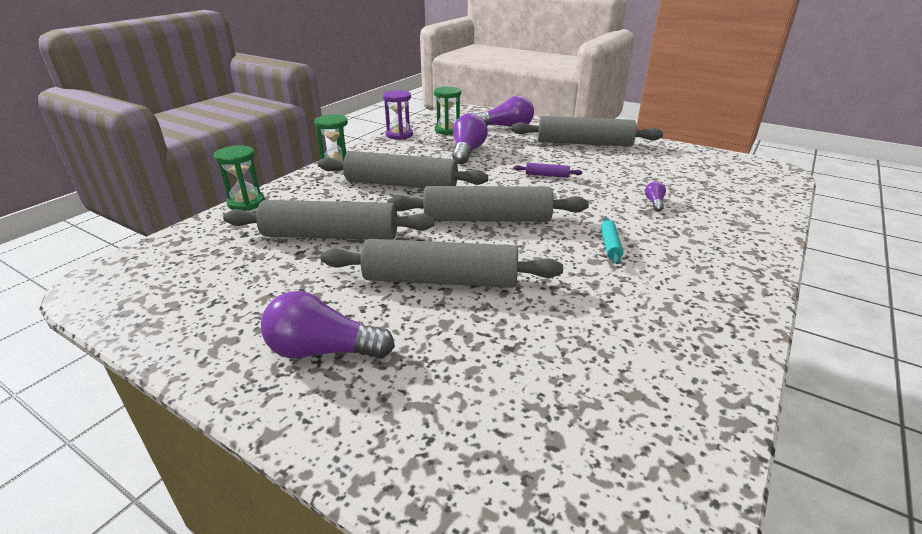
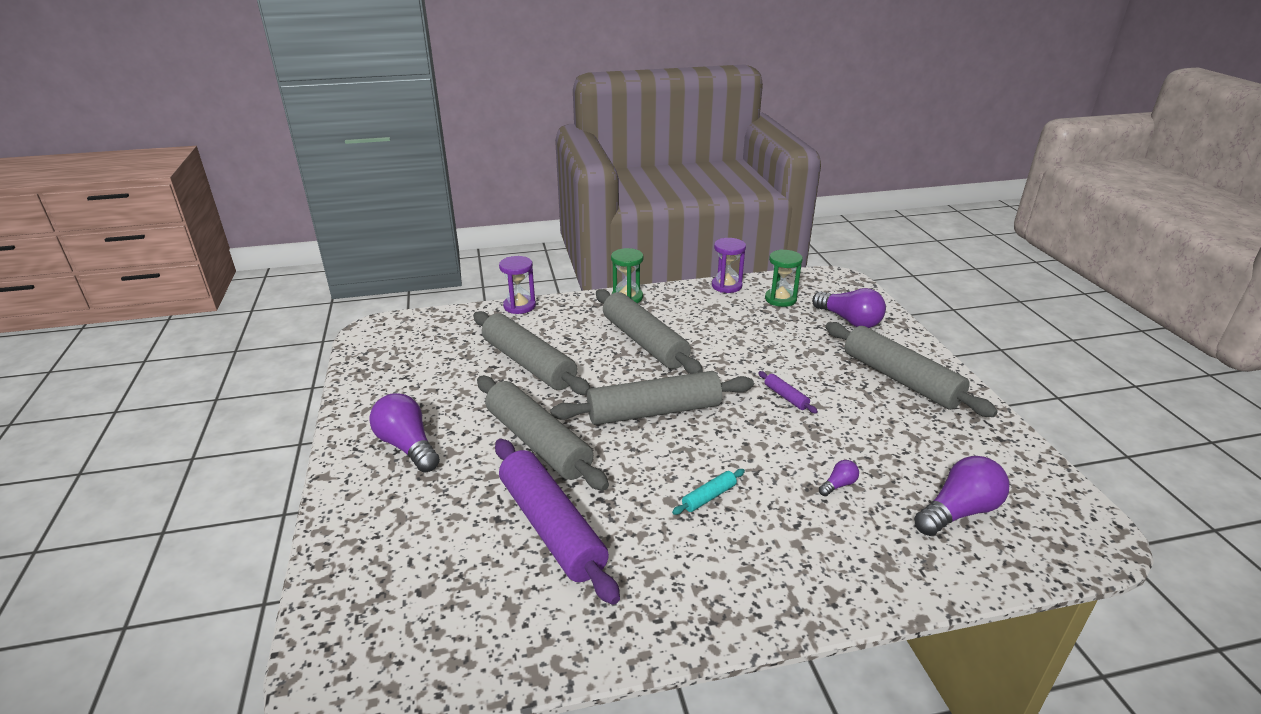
camera: 45 degrees right, 0 degrees up
green hourglass [214,145,265,211] -> purple hourglass [499,256,536,314]
grey rolling pin [387,186,589,222] -> grey rolling pin turned 60 degrees counterclockwise [550,371,754,425]
purple light bulb [452,113,488,164] -> purple light bulb moved to [914,456,1010,536]
none -> purple rolling pin [495,439,620,605]

